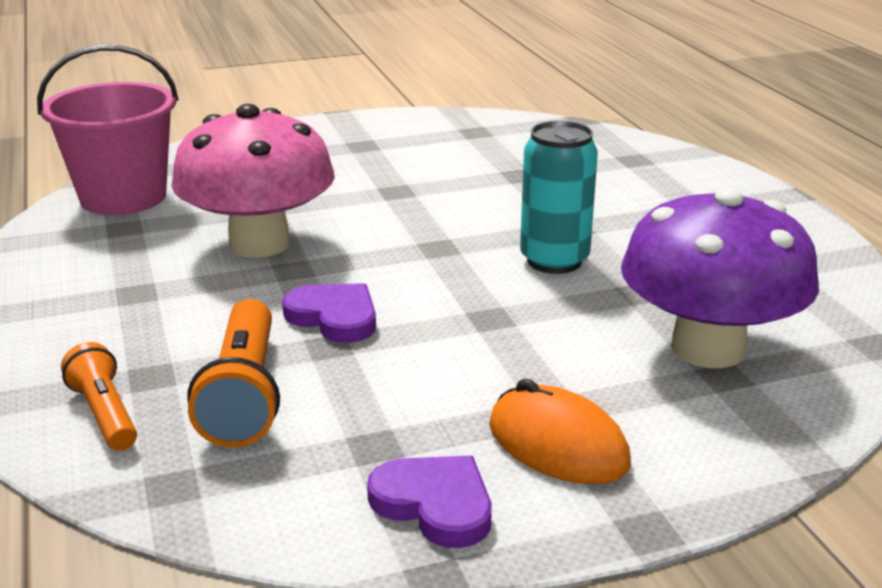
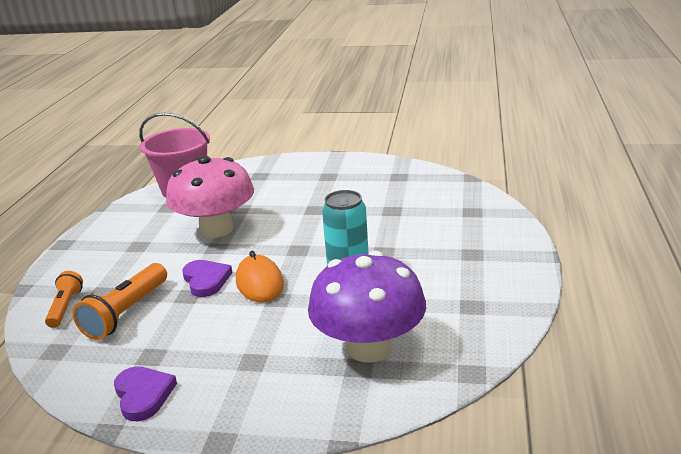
camera: 30 degrees right, 0 degrees up
orange mouse [489,378,631,484] -> orange mouse moved to [236,251,284,303]

